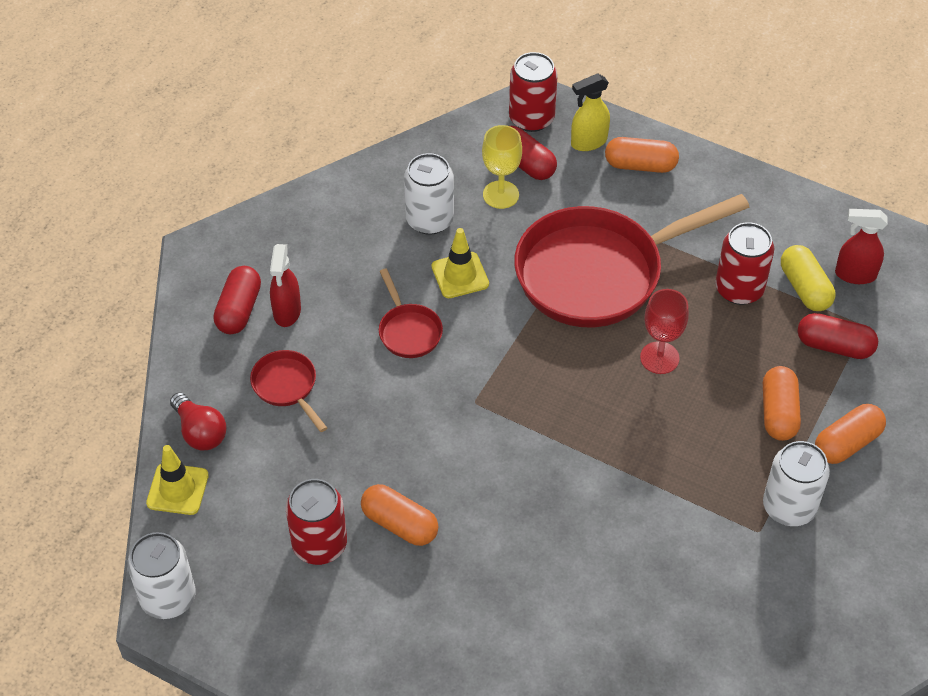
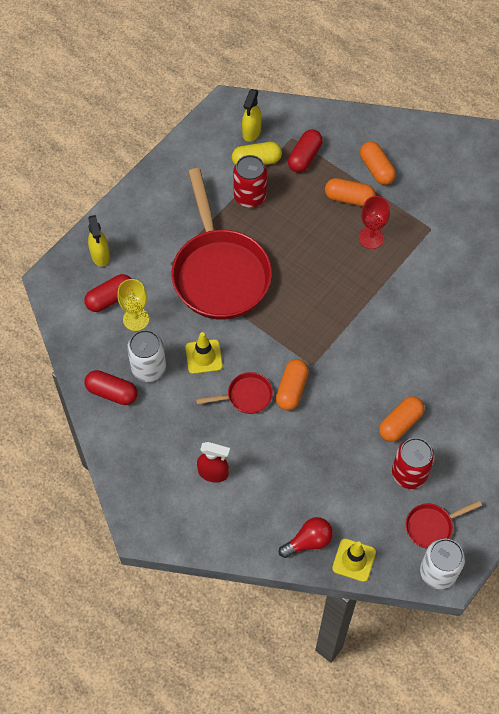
camera: 80 degrees left, 10 degrees up
red capsule [213,266,261,334] -> red capsule moved to [85,370,137,405]
red pan [250,350,327,432] -> red pan moved to [406,500,482,549]
red can [509,52,558,132] -> none
orange capsule [605,137,679,173] -> orange capsule moved to [276,359,309,411]
red goblet [640,289,689,374] -> red goblet moved to [359,196,390,249]
white can [763,441,830,526] -> none
red spray bottle [835,209,888,284] -> yellow spray bottle [242,89,262,142]

